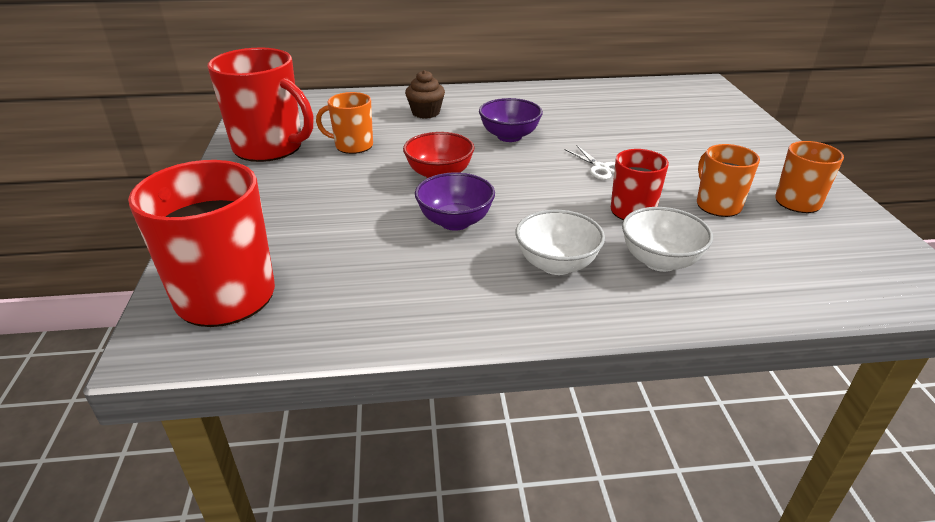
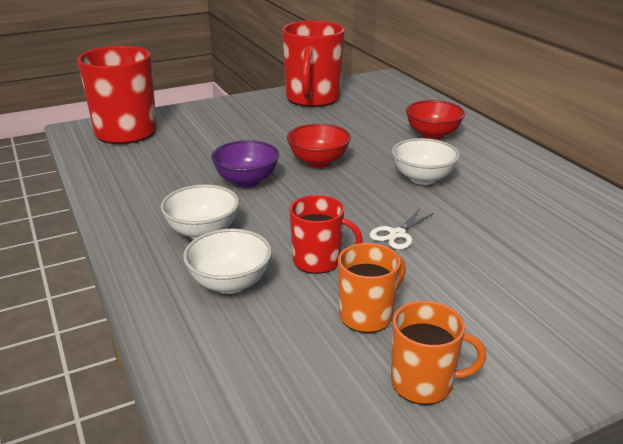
camera: 70 degrees right, 5 degrees down
orange mug [316,92,373,154] -> none
brown cupcake [405,70,445,119] -> red bowl [406,100,465,140]
purple bowl [479,98,543,142] -> white bowl [392,138,460,185]

